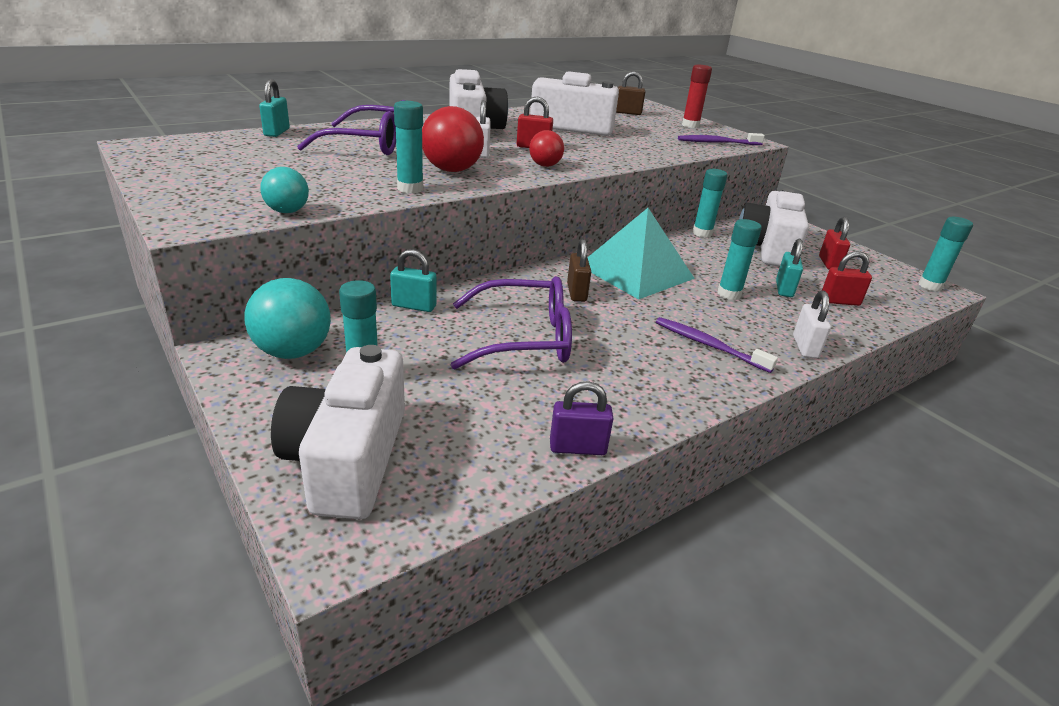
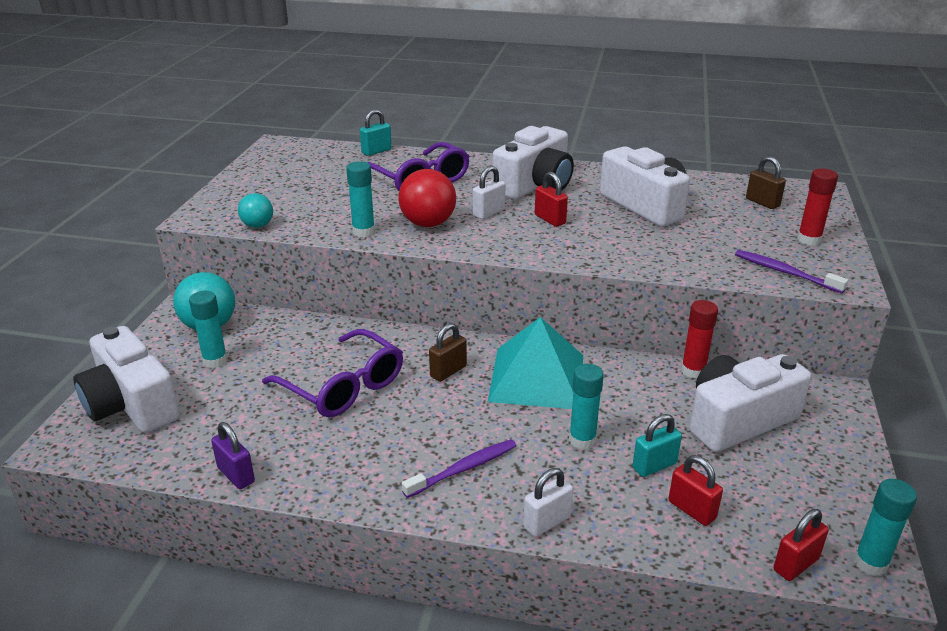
camera: 50 degrees right, 0 degrees up
white camera [271,345,405,519] -> white camera turned 90 degrees counterclockwise [74,326,180,433]
turquoise padlock [390,249,436,312] -> none
red ball [529,130,564,167] -> none
purple toothbrush [656,317,778,373] -> purple toothbrush turned 60 degrees clockwise [402,439,516,498]
turquoise glue stick [693,169,727,237] -> red glue stick [681,300,718,379]
red padlock [819,217,850,269] -> red padlock moved to [774,509,829,581]

